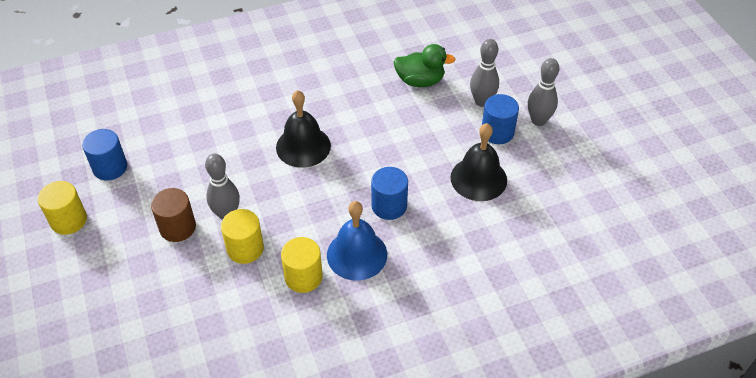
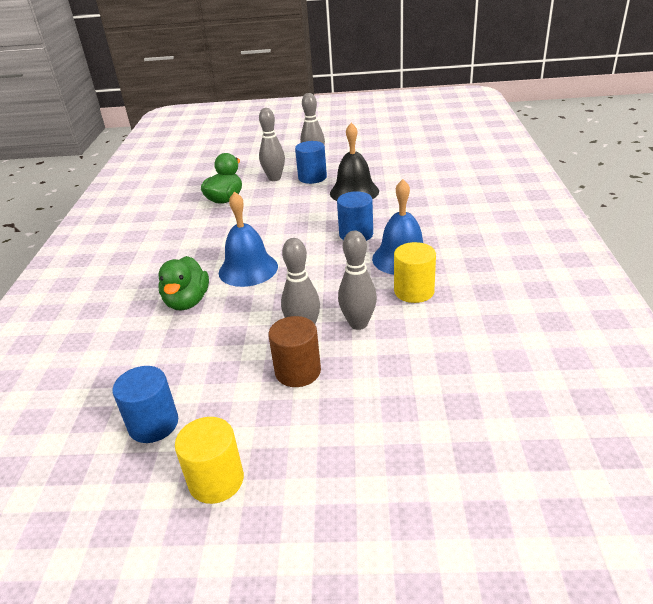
camera: 65 degrees left, 15 degrees down
yellow cylinder [221,209,264,264] -> grey bowling pin [338,231,377,330]
black bell [276,90,331,168] -> blue bell [219,191,278,287]
none -> green duck [158,256,209,311]

